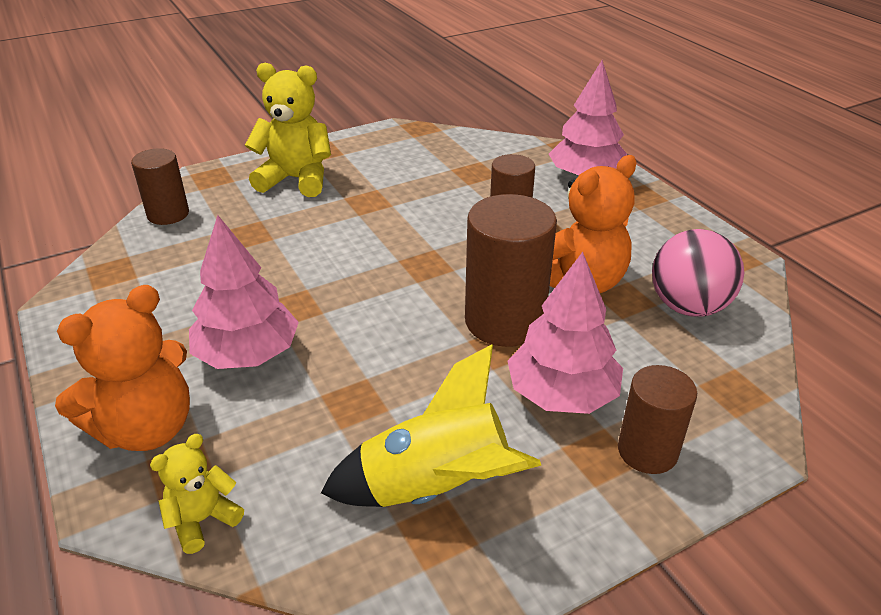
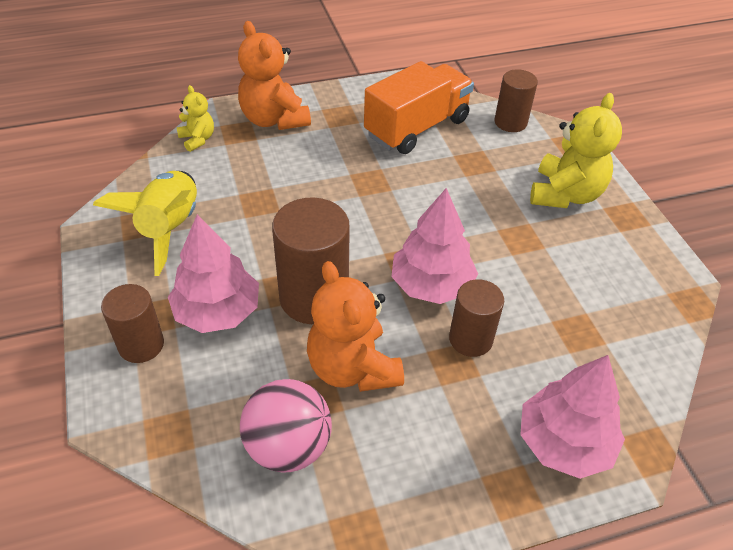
camera: 100 degrees right, 10 degrees up
pink tree [189,215,299,369] -> pink tree moved to [391,188,478,304]
none -> orange truck [364,61,474,154]

